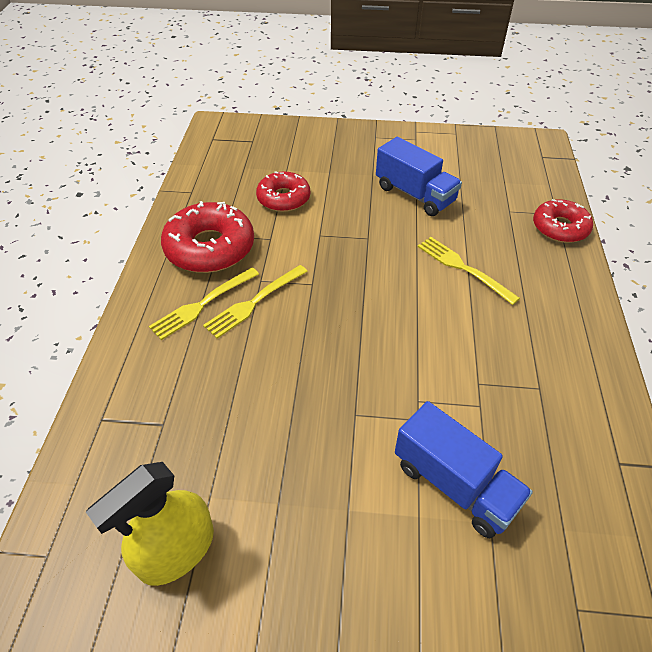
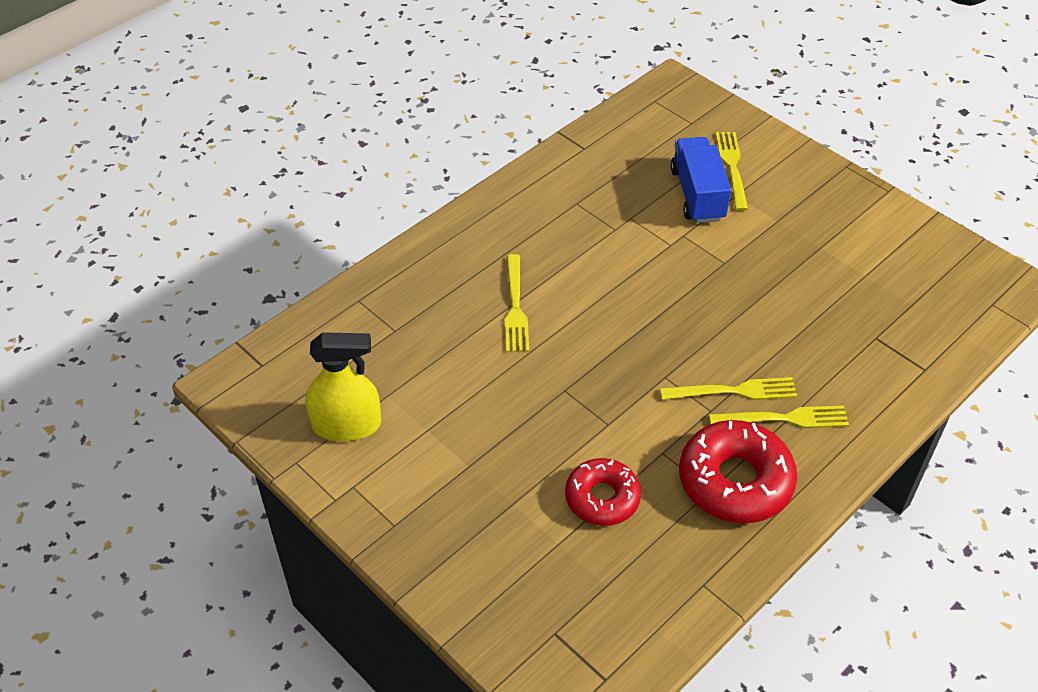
camera: 140 degrees left, 0 degrees up
yellow spray bottle [86,462,214,586] -> yellow spray bottle moved to [305,332,381,441]
blue truck [376,137,462,216] -> none
red donut [533,199,593,243] -> none
none -> yellow fork [716,132,748,211]

